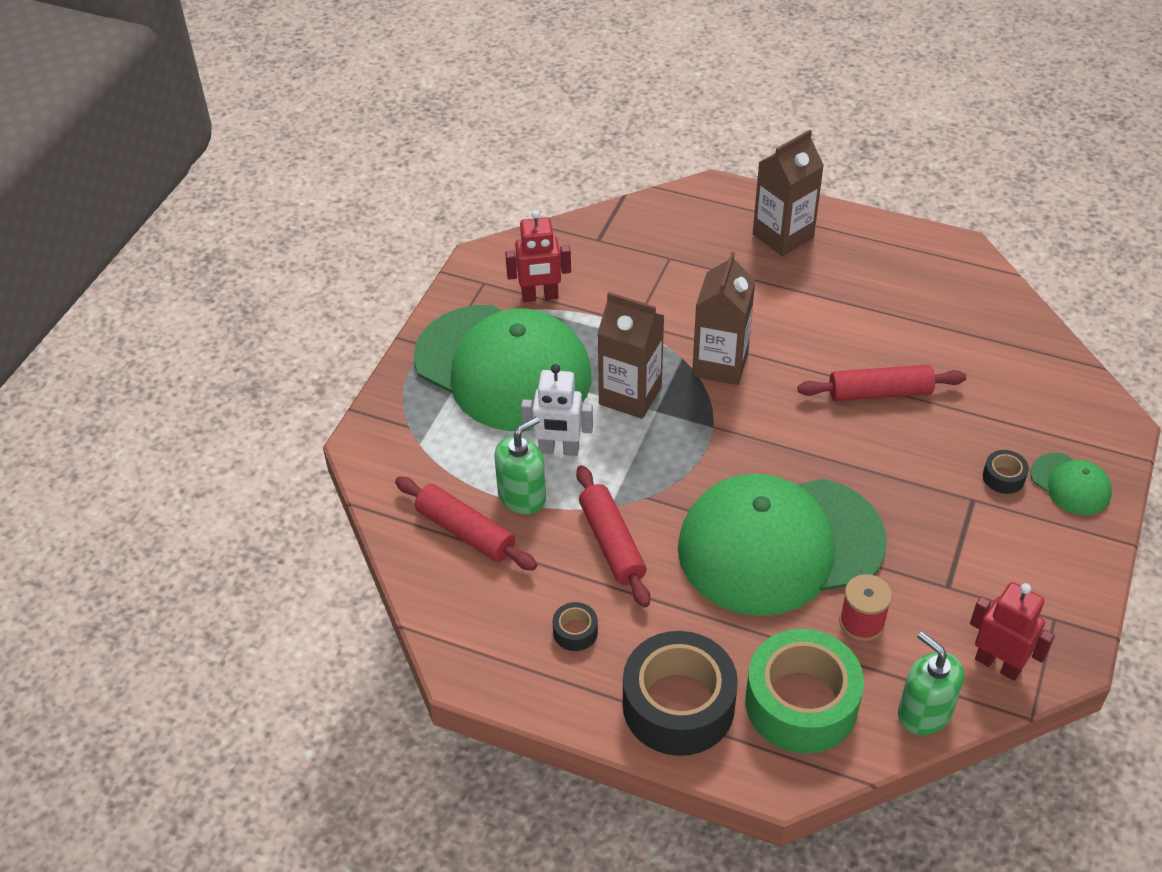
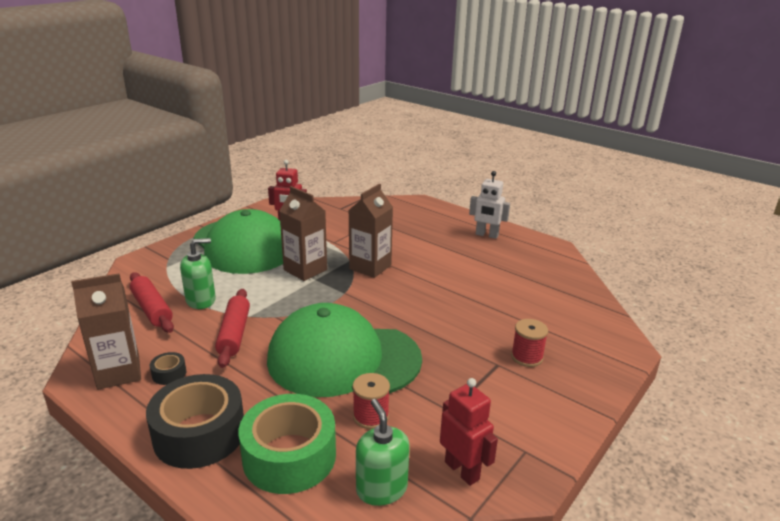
camera: 15 degrees right, 20 degrees down
white robot [521,364,593,456] -> white robot moved to [469,171,510,239]
brown carton [753,130,824,256] -> brown carton moved to [71,273,141,390]
red rolling pin [798,365,966,401] -> none
black tape [983,450,1029,494] -> red spool [511,319,548,367]
green cap [1030,453,1112,515] -> none

